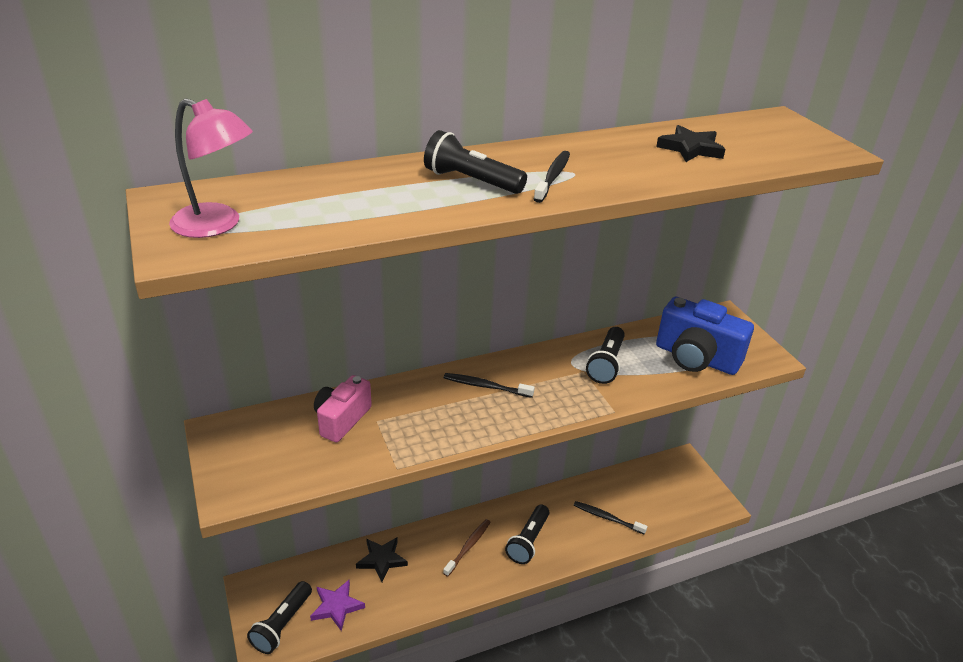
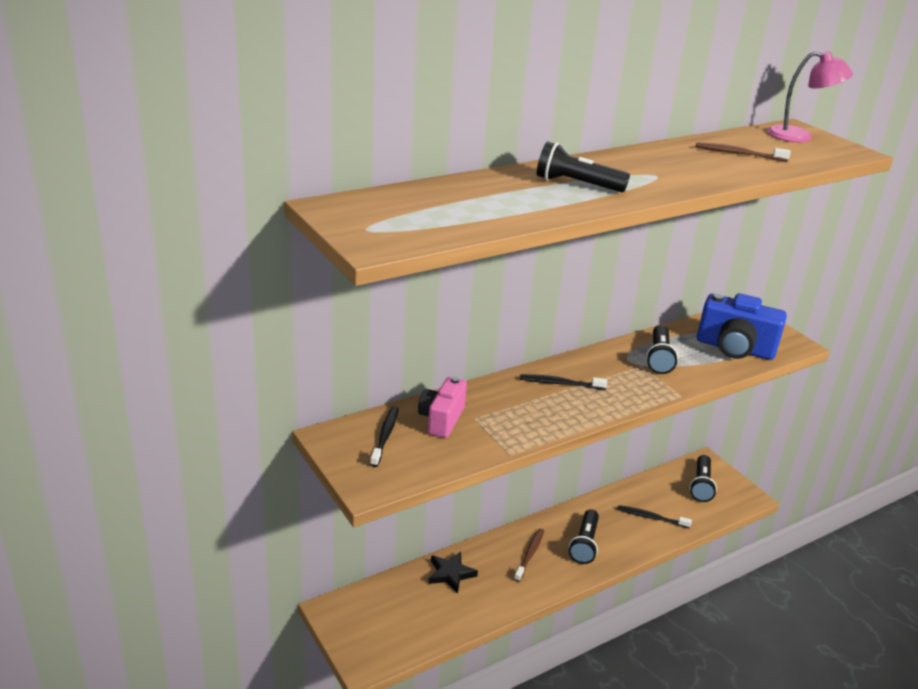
camera: 10 degrees left, 5 degrees down
pink lamp [169,98,253,238] -> pink lamp moved to [767,51,853,142]
black flashlight [247,581,312,654] -> black flashlight moved to [689,455,717,502]
purple star [310,580,365,631] -> none
black toothbrush [534,151,570,203] -> black toothbrush moved to [370,406,399,467]
black star [656,125,726,162] -> brown toothbrush [695,142,791,162]

